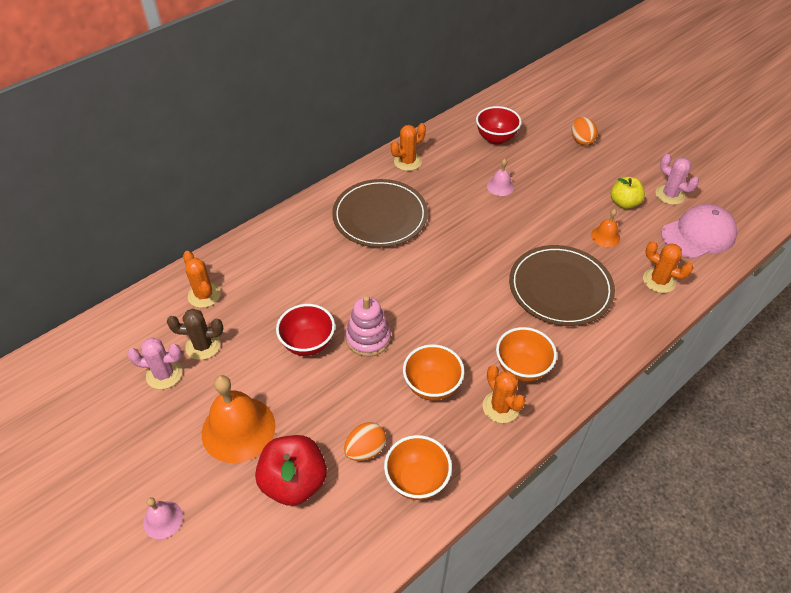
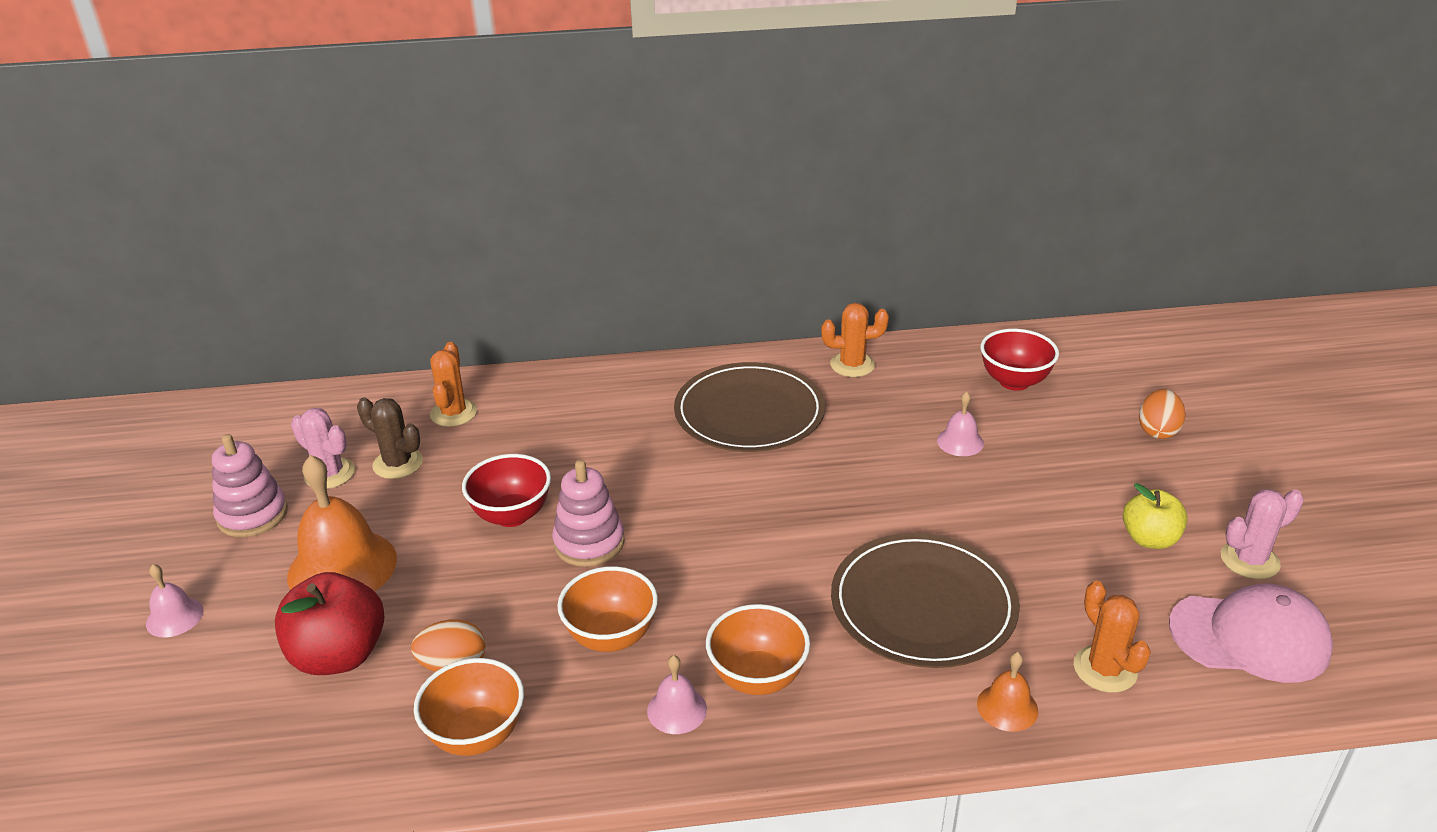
camera: 35 degrees right, 15 degrees down
orange cactus [483,365,526,423] -> pink bell [647,655,707,734]
orange bell [591,209,620,247] -> orange bell moved to [977,652,1038,732]
pink cactus [655,154,699,205] -> pink cactus turned 75 degrees clockwise [1221,489,1304,579]
none -> pink stacking toy [212,434,288,537]

